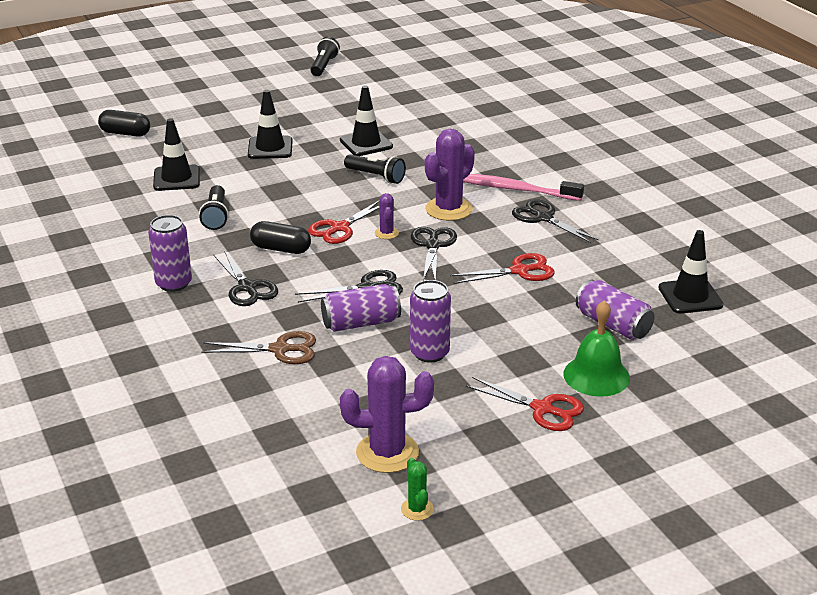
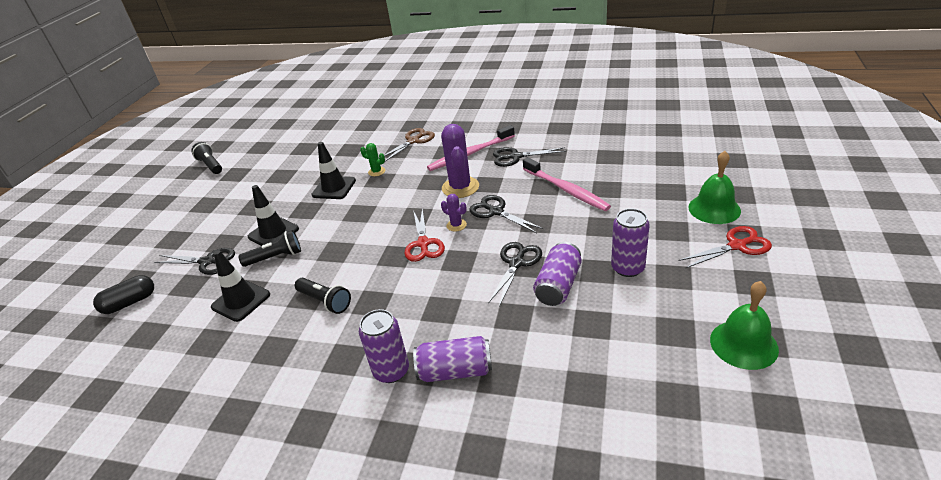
camera: 45 degrees left, 5 degrees up
brown scissors [201,331,316,364] -> brown scissors moved to [384,128,435,162]
black scissors [213,250,278,306] -> black scissors moved to [154,248,235,275]
black capsule [250,221,311,254] -> none
purple cactus [340,356,434,473] -> green bell [710,281,779,370]
black flashlight [344,154,406,184] -> black flashlight moved to [238,230,301,267]
green cactus [401,458,434,521] -> green cactus moved to [360,143,385,176]
red scissors [450,253,555,284] -> pink toothbrush [523,157,611,211]
purple can [576,280,654,340] -> purple can moved to [413,336,492,382]
black traffic cone [658,230,724,314] -> none

